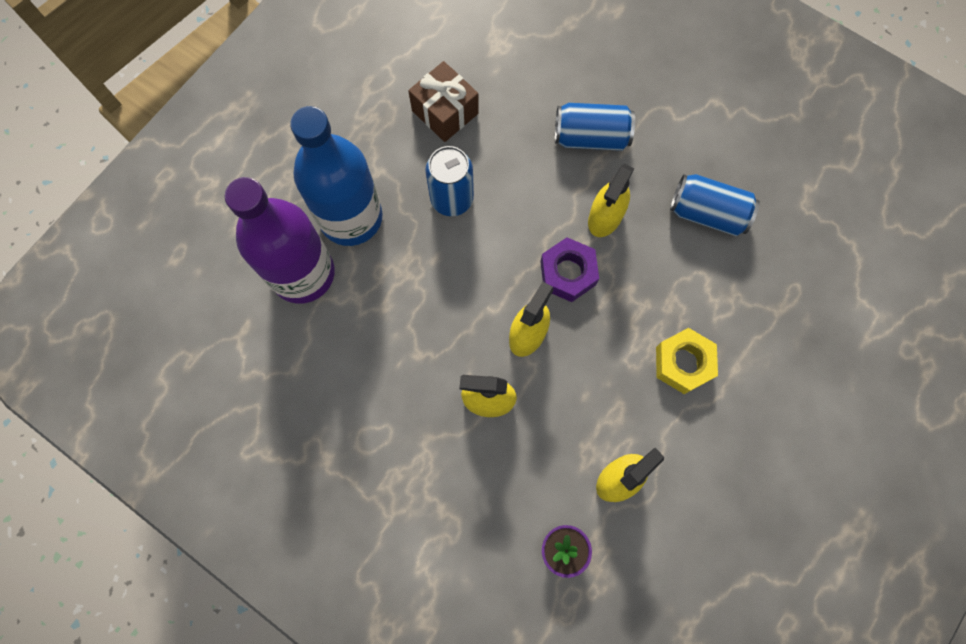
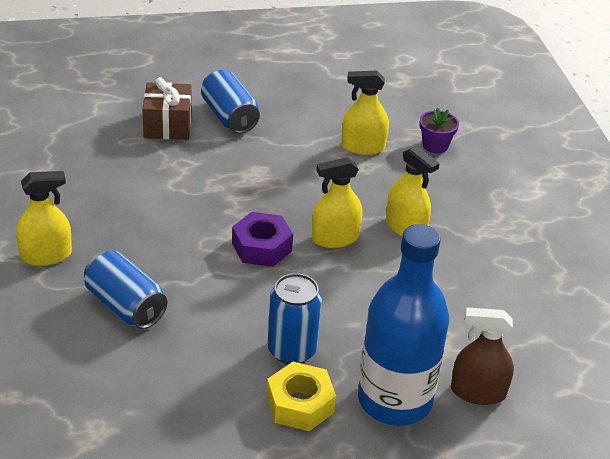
camera: 140 degrees left, 35 degrees down
purple bottle [225,177,335,304] -> brown spray bottle [451,307,514,405]
brown gift [408,61,479,142] -> brown gift moved to [142,77,192,140]
yellow spray bottle [588,164,634,237] -> yellow spray bottle moved to [16,171,72,266]
yellow nut [656,328,718,394] -> yellow nut moved to [267,362,336,431]
blue can [670,174,760,236] -> blue can moved to [201,70,260,134]

